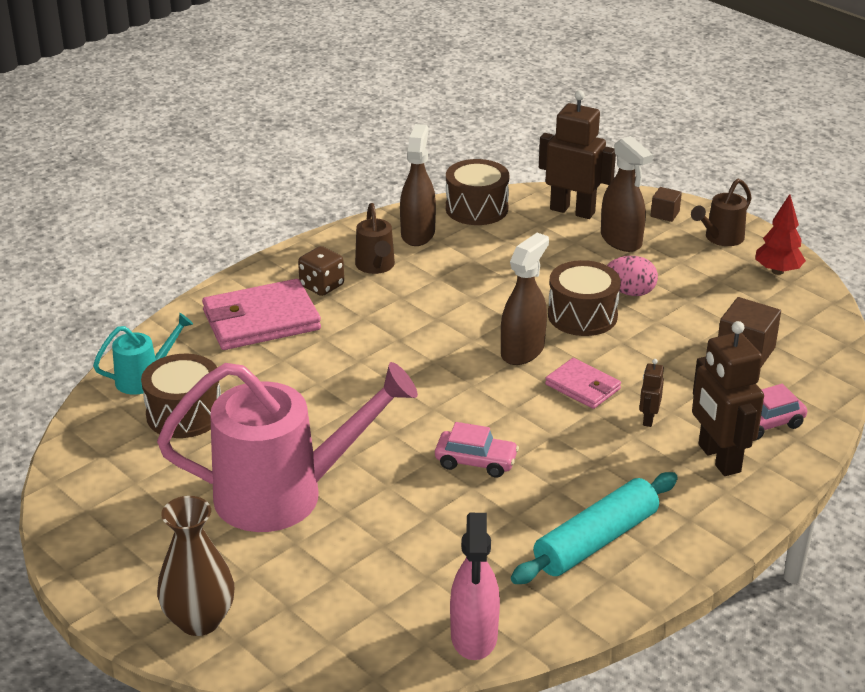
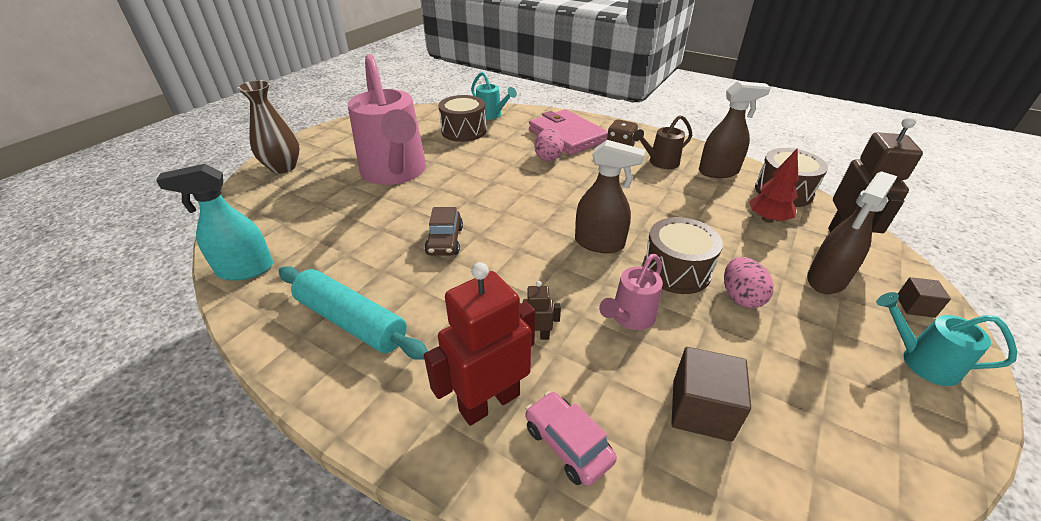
camera: 75 degrees right, 5 degrees up
pink car [435,422,519,478] -> brown car [425,207,463,256]
pink spray bottle [450,513,500,660] -> turquoise spray bottle [156,164,273,281]
pink wallet [545,358,621,409] -> none
brown watering can [691,179,752,246] -> turquoise watering can [876,292,1017,386]
brown robot [692,321,764,476] -> red robot [424,262,535,426]
red tree [755,194,806,275] -> red tree moved to [749,148,798,223]
none -> pink egg [534,128,564,161]
none -> pink watering can [599,254,663,330]

